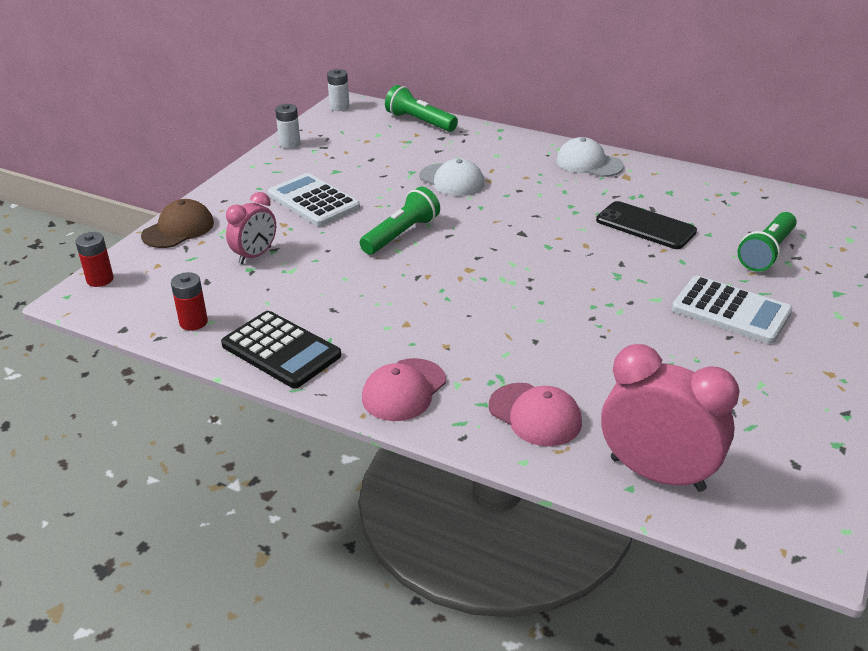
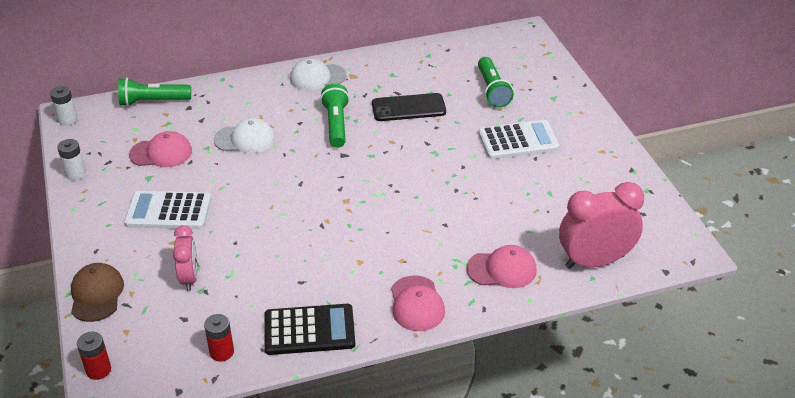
camera: 45 degrees left, 5 degrees up
green flashlight [360,187,440,254] -> green flashlight moved to [320,84,350,148]
none -> pink cap [129,131,192,167]

